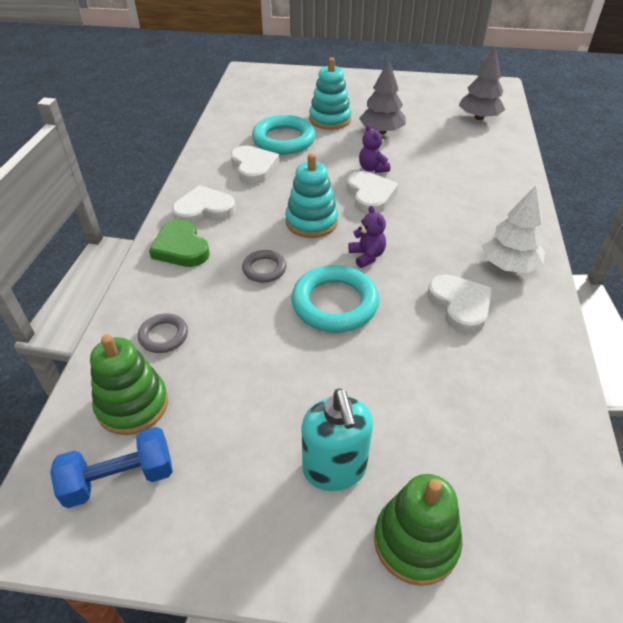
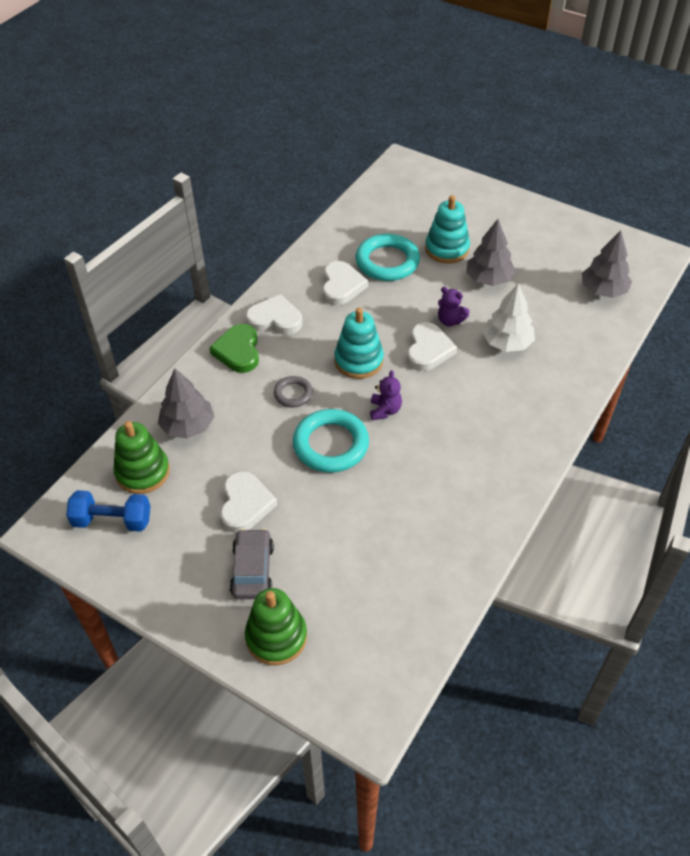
camera: 25 degrees right, 5 degrees up
grey ring [138,313,188,353] -> grey tree [158,368,214,439]
turquoise soap dispenser [302,388,373,491] -> grey car [230,528,274,599]
purple teddy bear [359,125,390,173] -> purple teddy bear turned 60 degrees counterclockwise [438,287,470,326]
white heart [427,274,492,334] -> white heart moved to [220,471,277,533]
white tree [482,185,545,273] -> white tree moved to [482,283,535,352]

